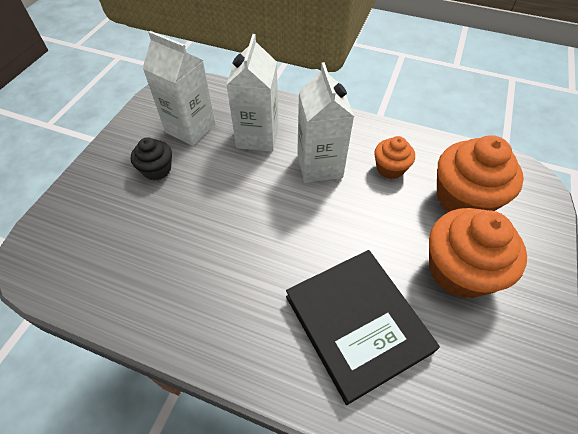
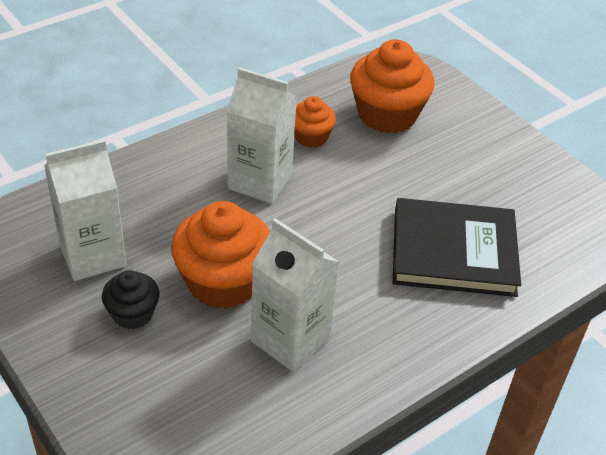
camera: 60 degrees left, 10 degrees down
white carton [226,34,279,152] -> white carton moved to [251,218,340,372]
orange cupcake [429,208,527,298] -> orange cupcake moved to [171,201,270,309]

